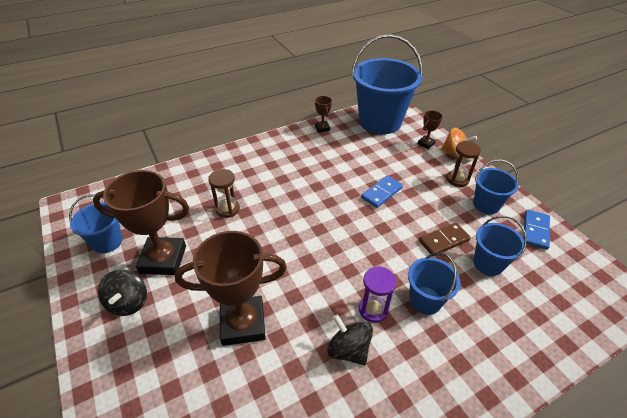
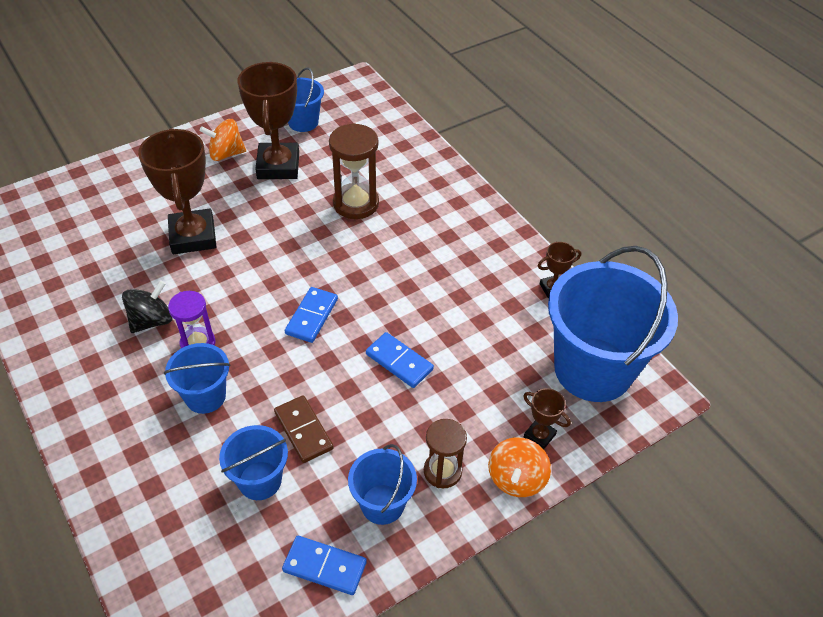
camera: 85 degrees right, 5 degrees up
black spinning top [98,269,147,316] -> orange spinning top [200,119,246,161]
brown hourglass [208,169,240,218] -> brown hourglass [329,123,379,219], size x1.53
none -> blue domino [285,287,338,343]

